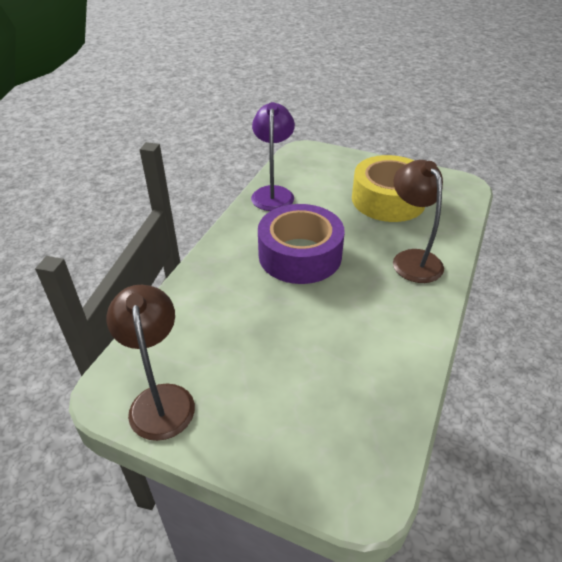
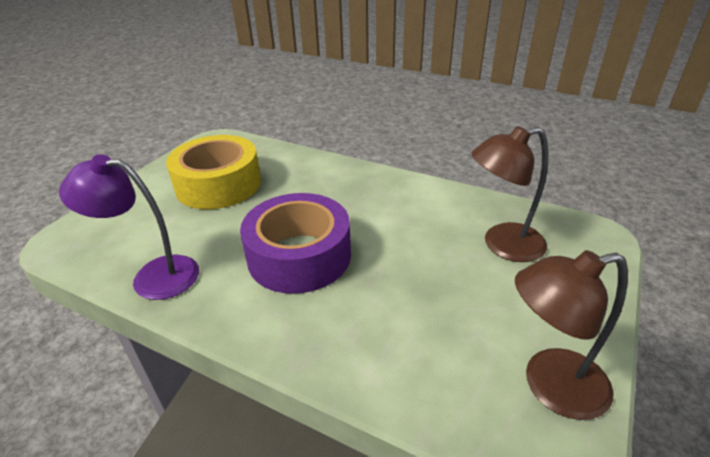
camera: 85 degrees left, 5 degrees down
brown lamp [393,160,444,283] -> brown lamp moved to [471,126,548,262]

